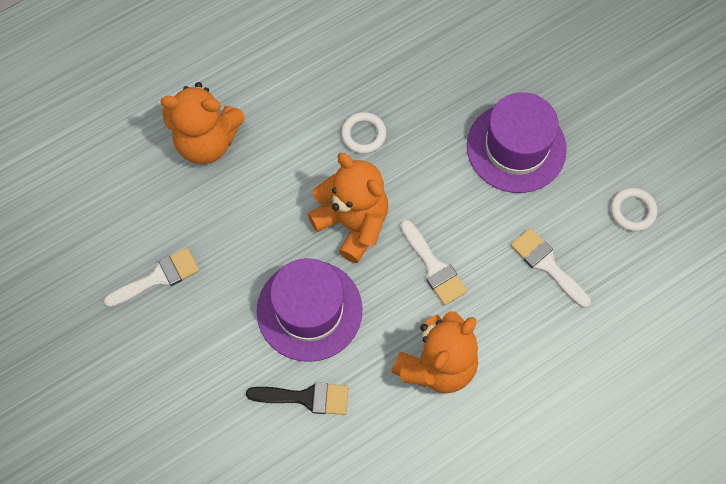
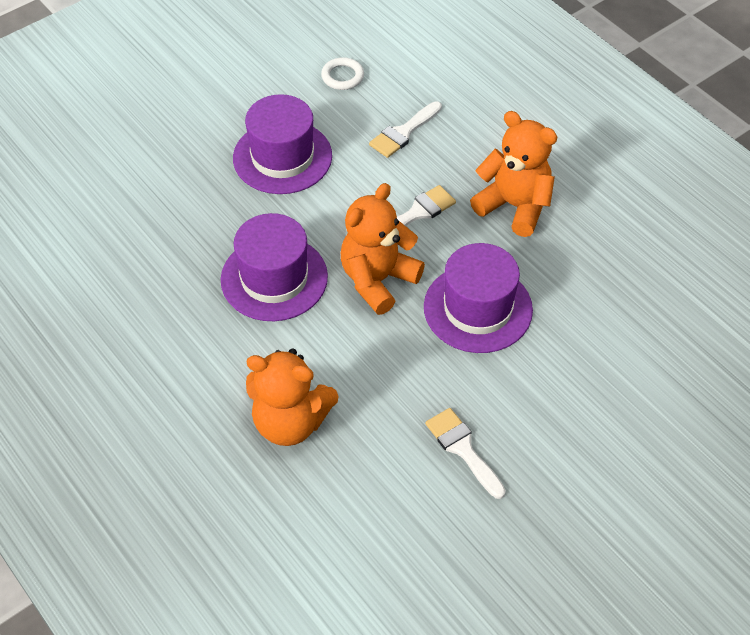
camera: 95 degrees left, 15 degrees down
orange teddy bear [161,82,244,164] -> orange teddy bear turned 105 degrees clockwise [246,348,339,446]
black brush [246,382,349,415] -> none
white ring [341,112,386,154] -> purple hat [221,213,328,321]

